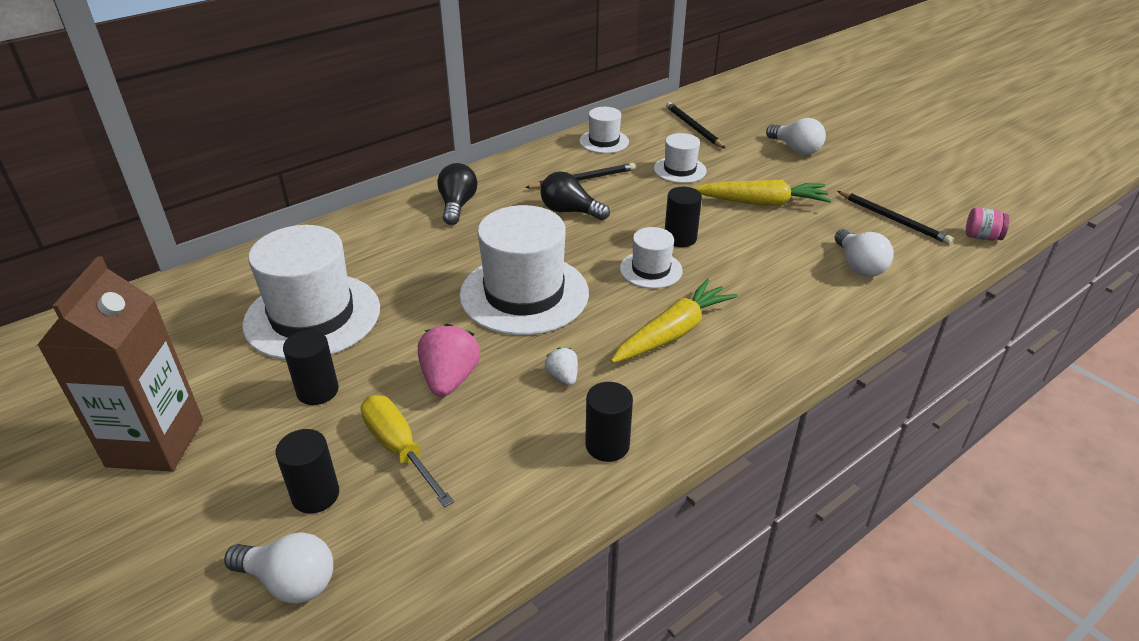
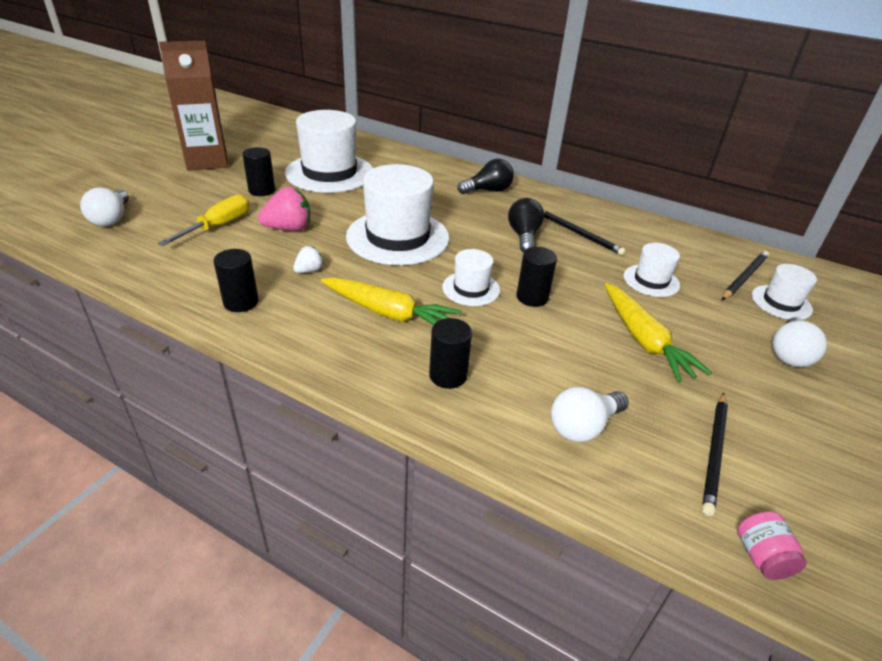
camera: 65 degrees right, 0 degrees up
black cylinder [275,429,339,514] -> black cylinder moved to [429,318,472,389]
white hat [579,107,629,153] -> white hat moved to [751,264,817,320]

